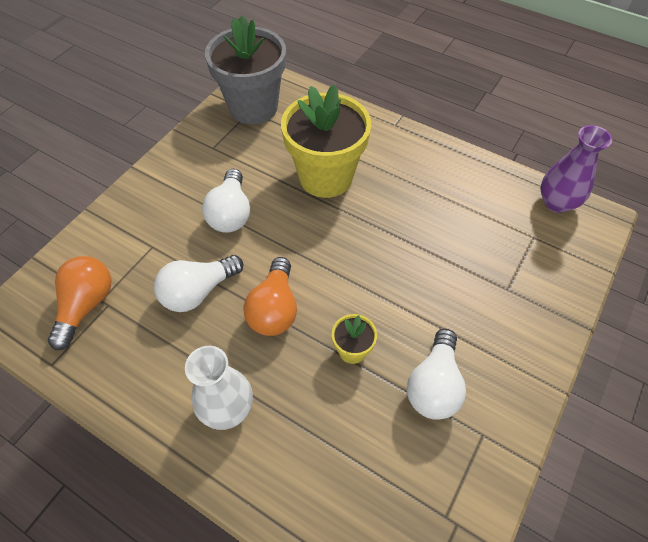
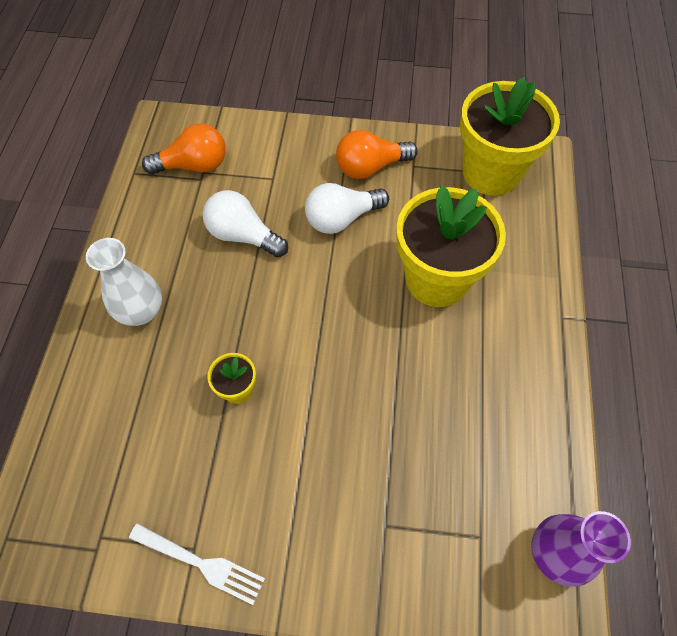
camera: 65 degrees right, 5 degrees up
grey flower pot [205,15,286,124] -> yellow flower pot [460,77,560,196]
orange light bulb [243,257,297,336] -> orange light bulb moved to [336,130,418,179]
white light bulb [407,329,466,420] -> none
none -> white fork [129,523,265,605]

